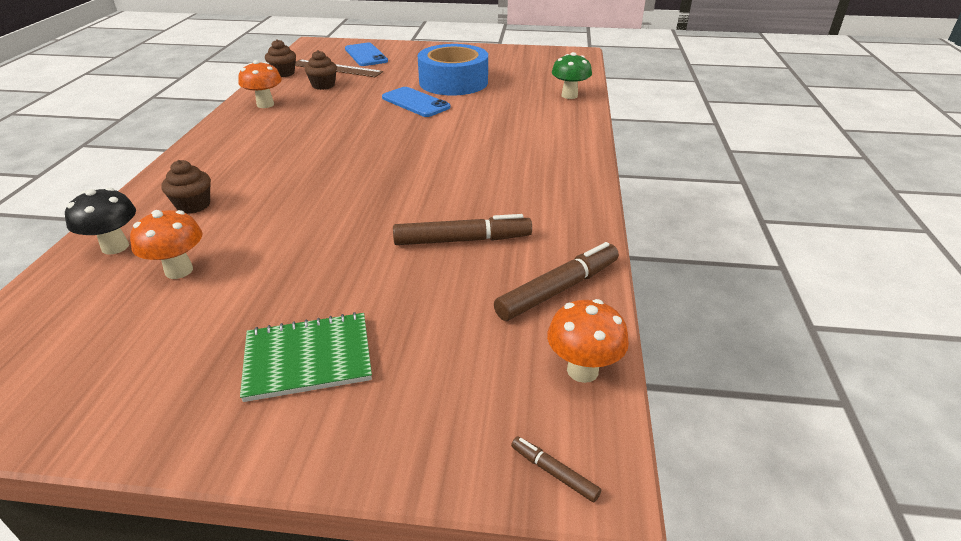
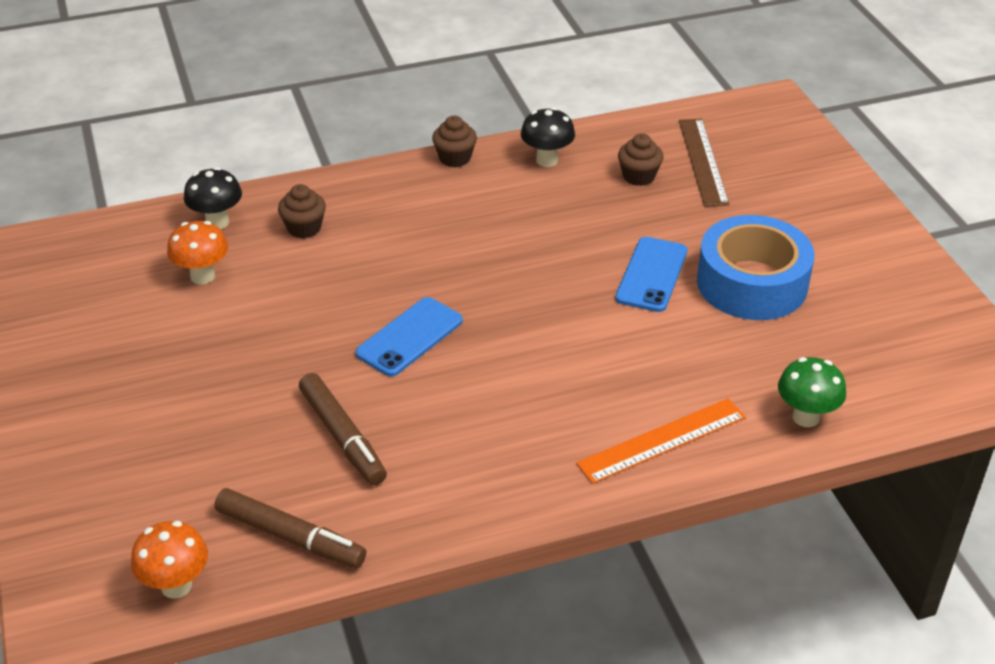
camera: 65 degrees right, 5 degrees up
orange mushroom [238,60,282,108] -> black mushroom [521,107,575,167]
green notebook [240,312,372,402] -> none
brown cupcake [265,39,296,77] -> brown cupcake moved to [432,116,477,167]
blue phone [345,43,388,66] -> blue phone moved to [355,297,463,377]
brown marker [511,436,601,502] -> none
none -> orange ruler [576,398,746,484]

